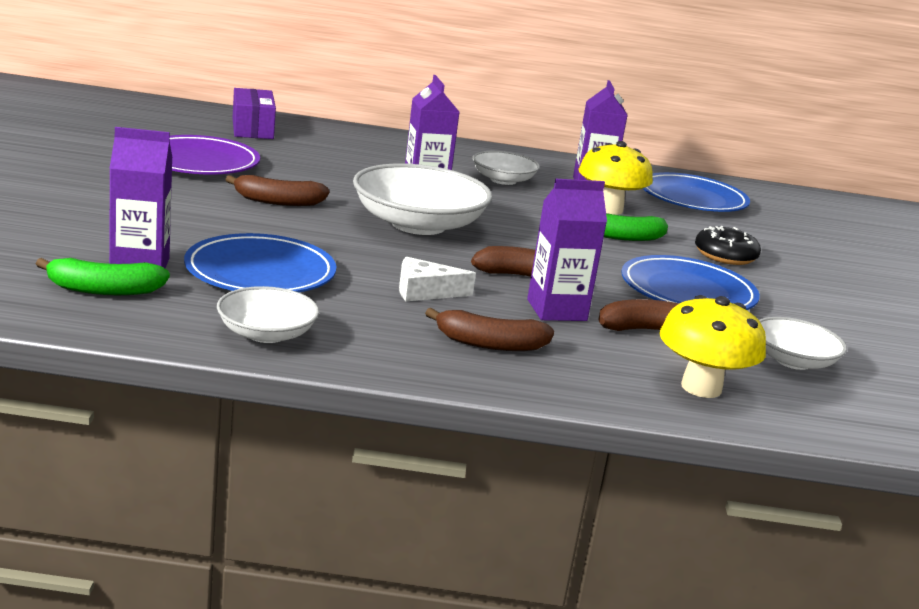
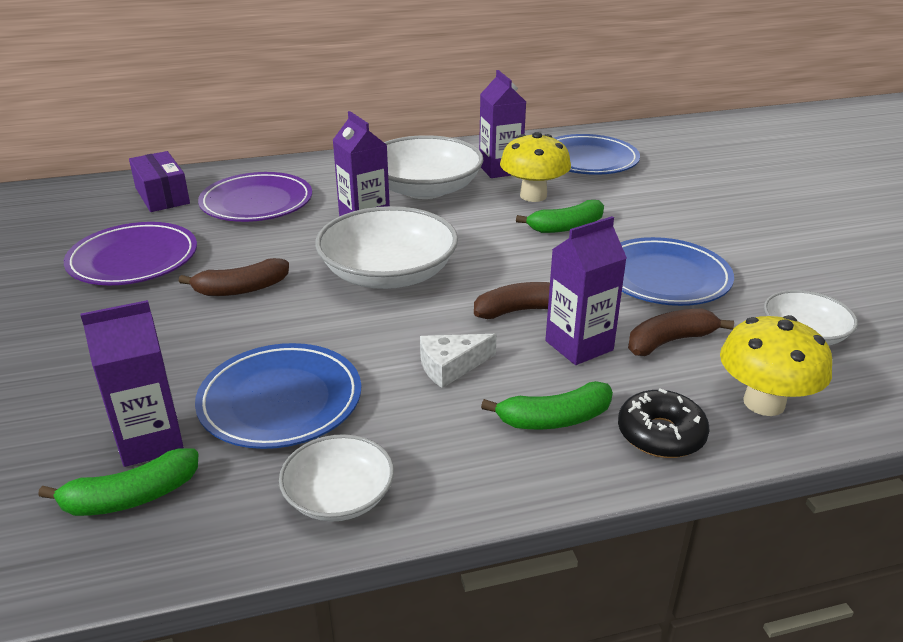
camera: 15 degrees left, 10 degrees up
brown banana [425,308,554,351] -> green banana [481,381,613,429]
white bowl [472,151,540,185] -> white bowl [384,135,484,199], size x1.78
black donut [695,226,761,265] -> black donut moved to [618,388,710,458]
none -> purple plate [198,172,312,222]

